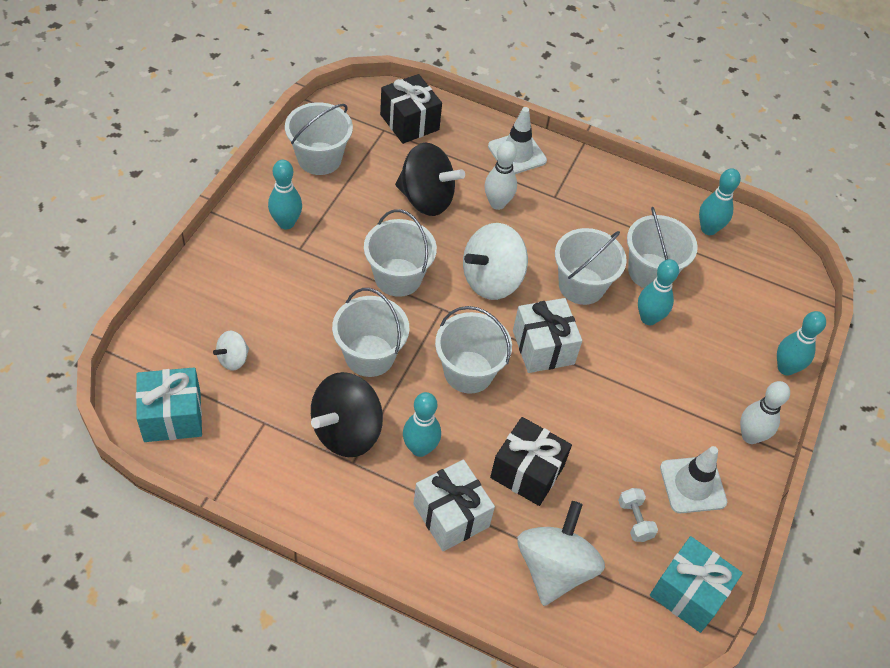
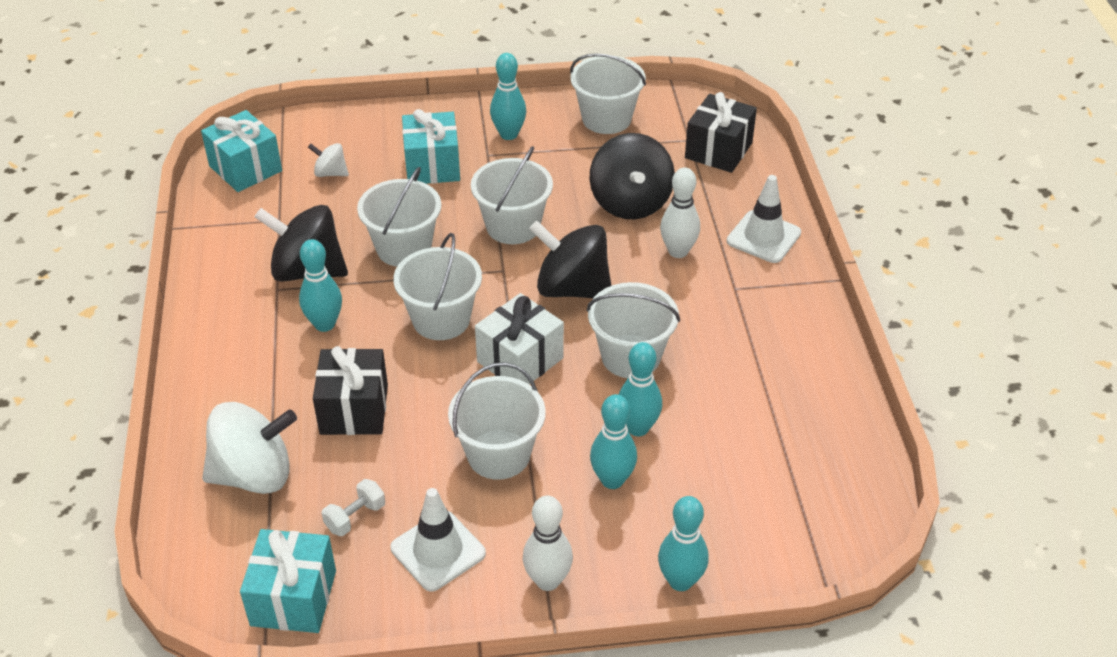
camera: 65 degrees right, 10 degrees down
white gift [413,460,495,551] -> none
white spinning top [463,223,528,300] -> black spinning top [529,221,611,298]
white bucket [627,207,698,288] -> white bucket moved to [448,362,546,480]
turquoise bowling pin [699,168,741,235] -> turquoise bowling pin moved to [590,394,637,489]
none -> turquoise gift [402,109,460,184]

